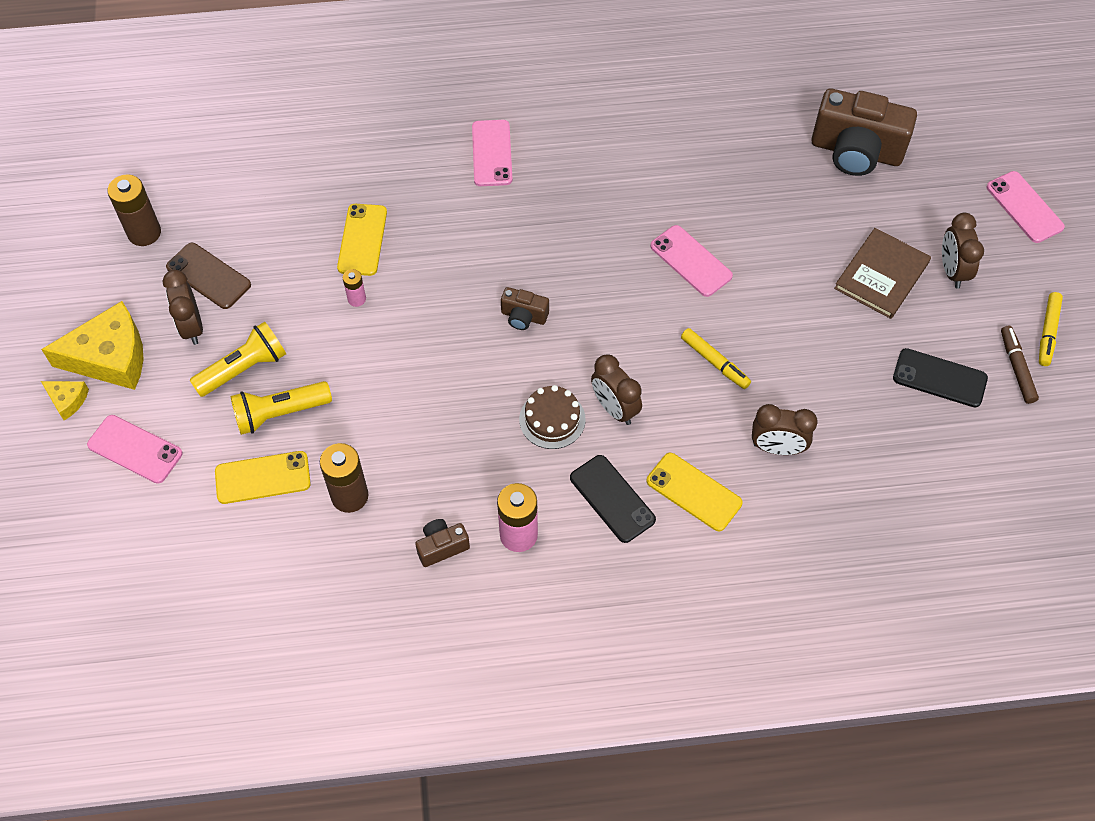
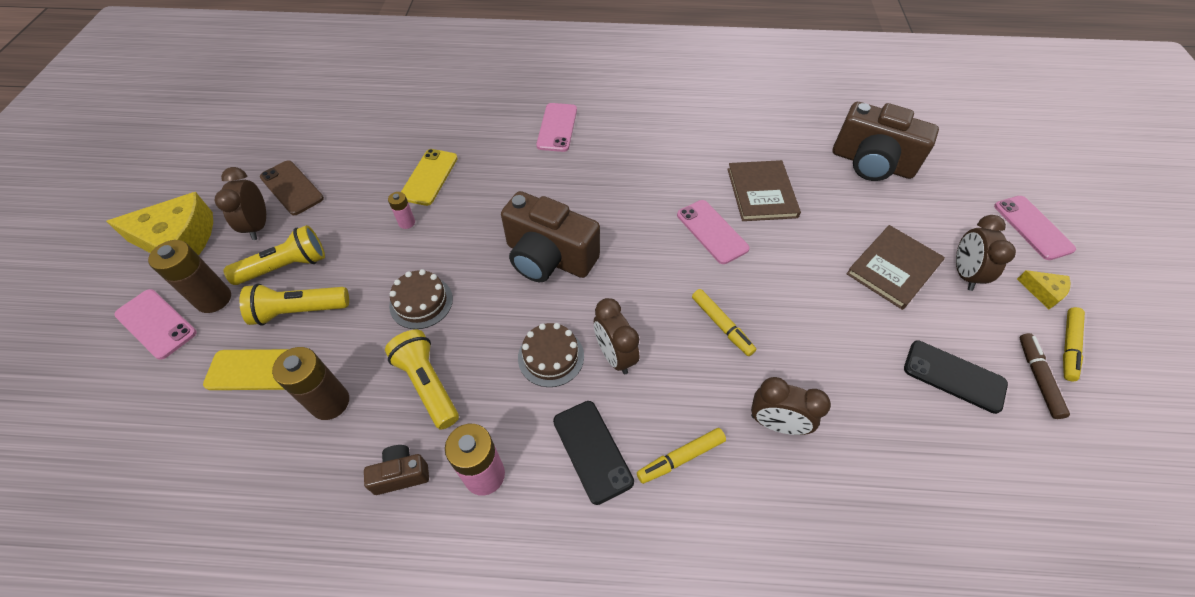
camera: 10 degrees right, 5 degrees down
yellow cheese [41,381,89,420] -> yellow cheese moved to [1017,270,1070,309]
brown battery [107,174,161,246] -> brown battery moved to [148,240,231,313]
brown camera [501,287,549,330] -> brown camera [501,191,600,282], size x2.14
yellow phone [647,453,743,531] -> yellow marker [637,428,726,484]
none -> yellow flashlight [385,330,459,430]
none -> brown cake [389,269,453,329]
none -> brown book [727,160,801,221]

